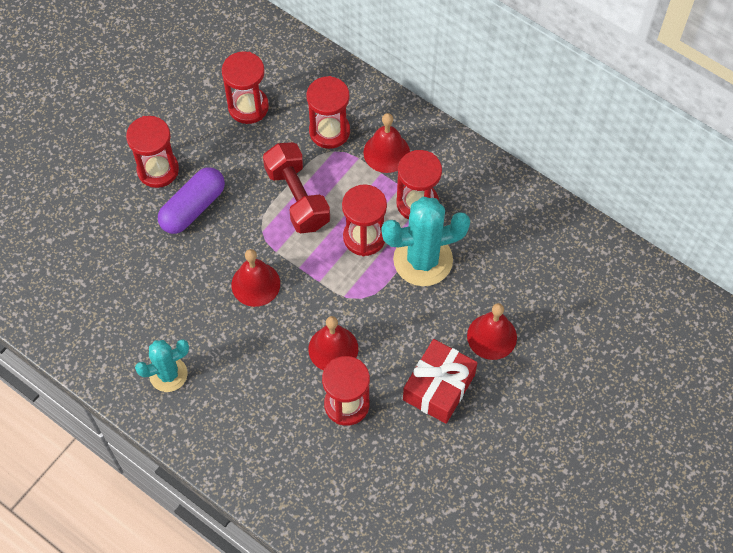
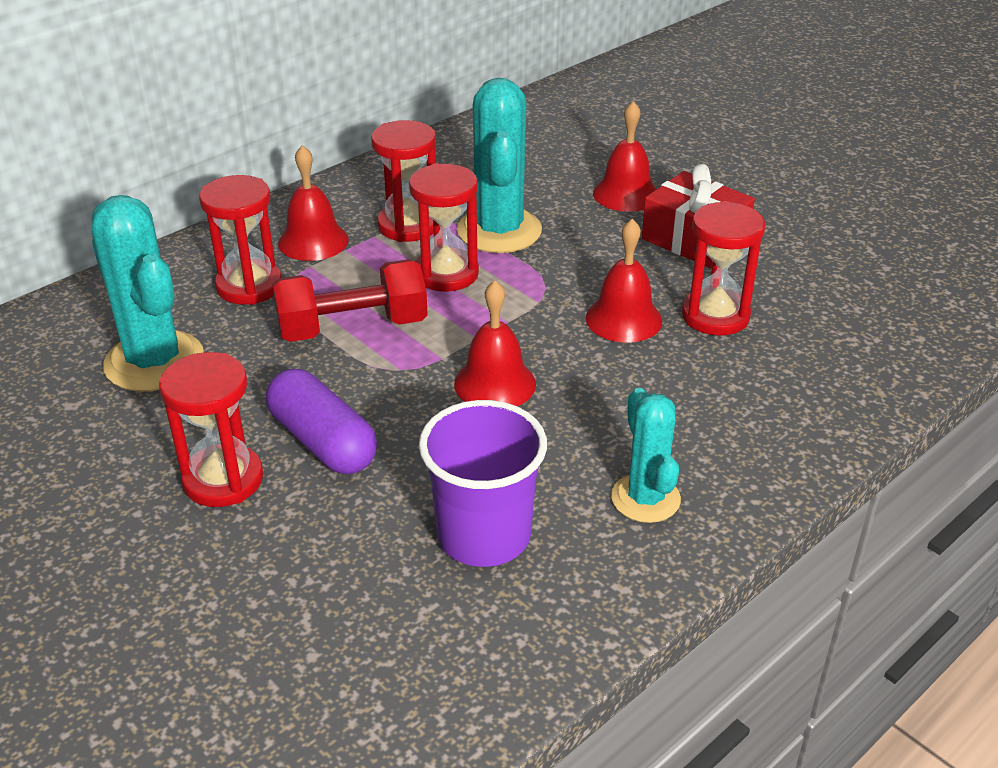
camera: 80 degrees left, 25 degrees down
red hourglass [222,51,269,124] -> turquoise cactus [92,195,204,392]
none -> purple cup [419,400,547,567]

